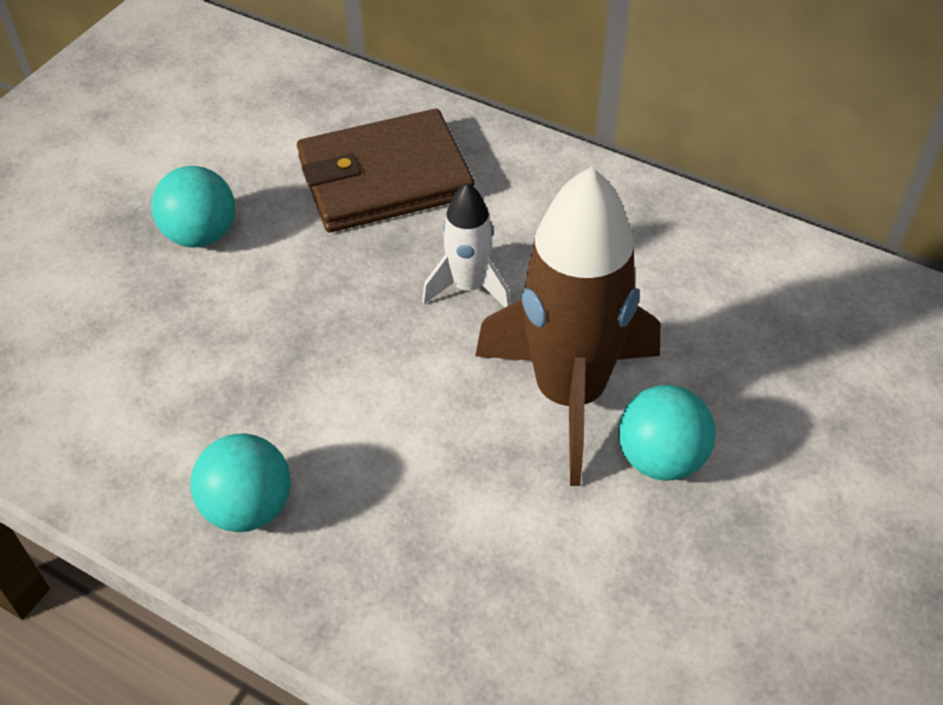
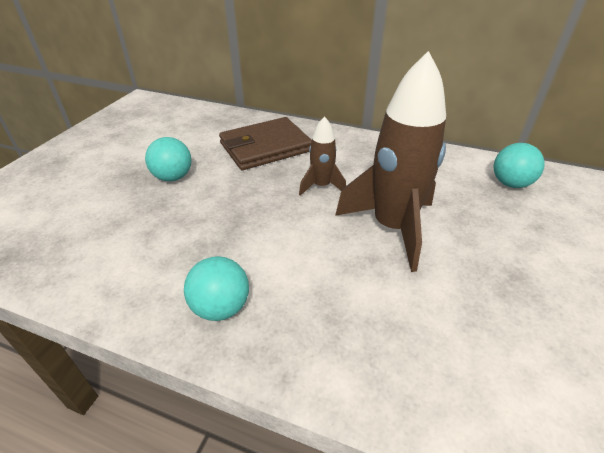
camera: 10 degrees left, 10 degrees down
white rocket [422,183,511,307] -> brown rocket [299,116,346,196]
turquoise ball [618,385,716,481] -> turquoise ball moved to [494,143,545,188]

